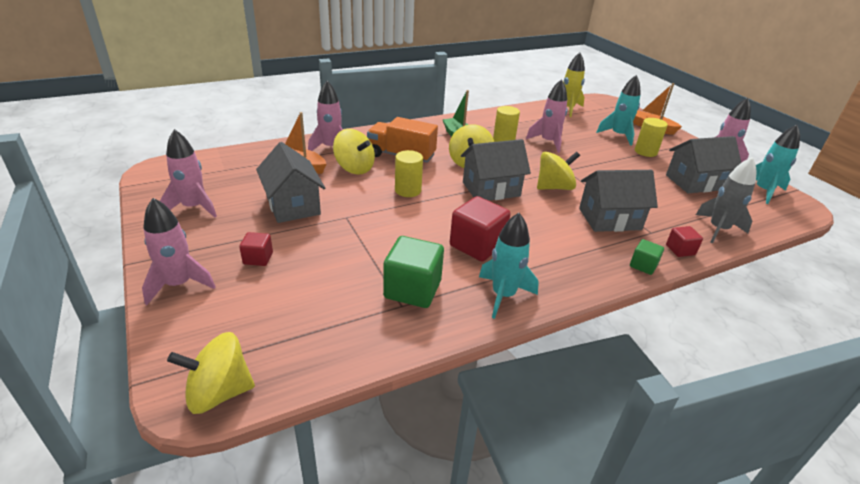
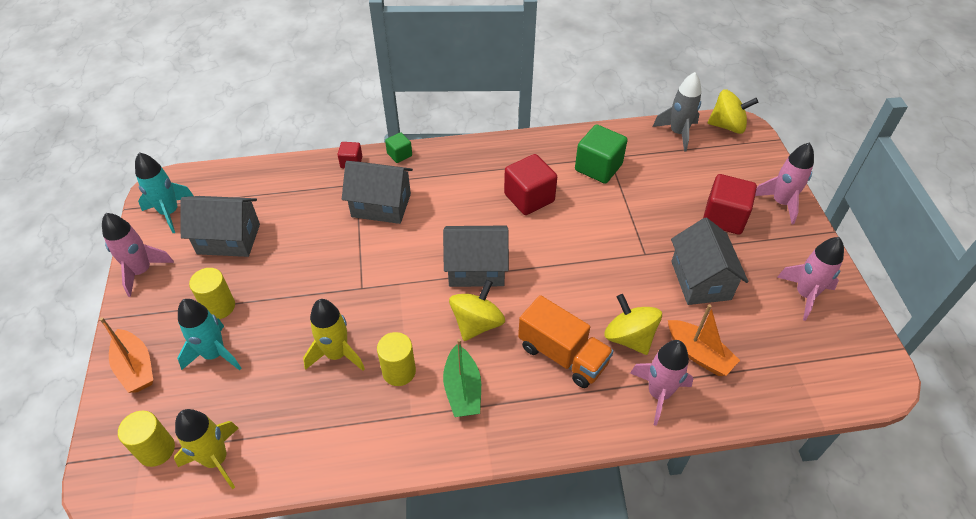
camera: 160 degrees left, 15 degrees up
red cube [239,232,273,266] -> red cube [703,174,757,234], size x1.88
yellow cylinder [395,150,423,197] -> yellow cylinder moved to [118,411,175,467]
turquoise rocket [479,213,539,319] -> none
pink rocket [526,79,568,153] -> yellow rocket [303,299,365,371]
yellow spinning top [537,152,580,190] -> none
grey rocket [696,157,756,243] -> grey rocket moved to [653,72,701,152]

